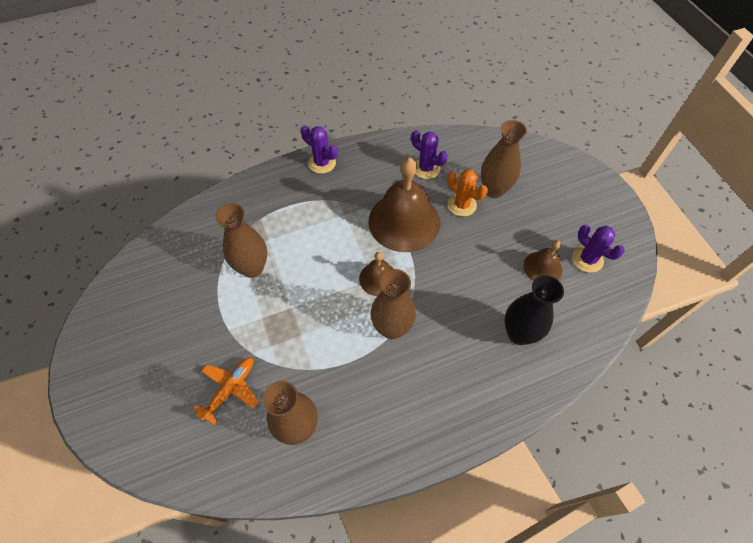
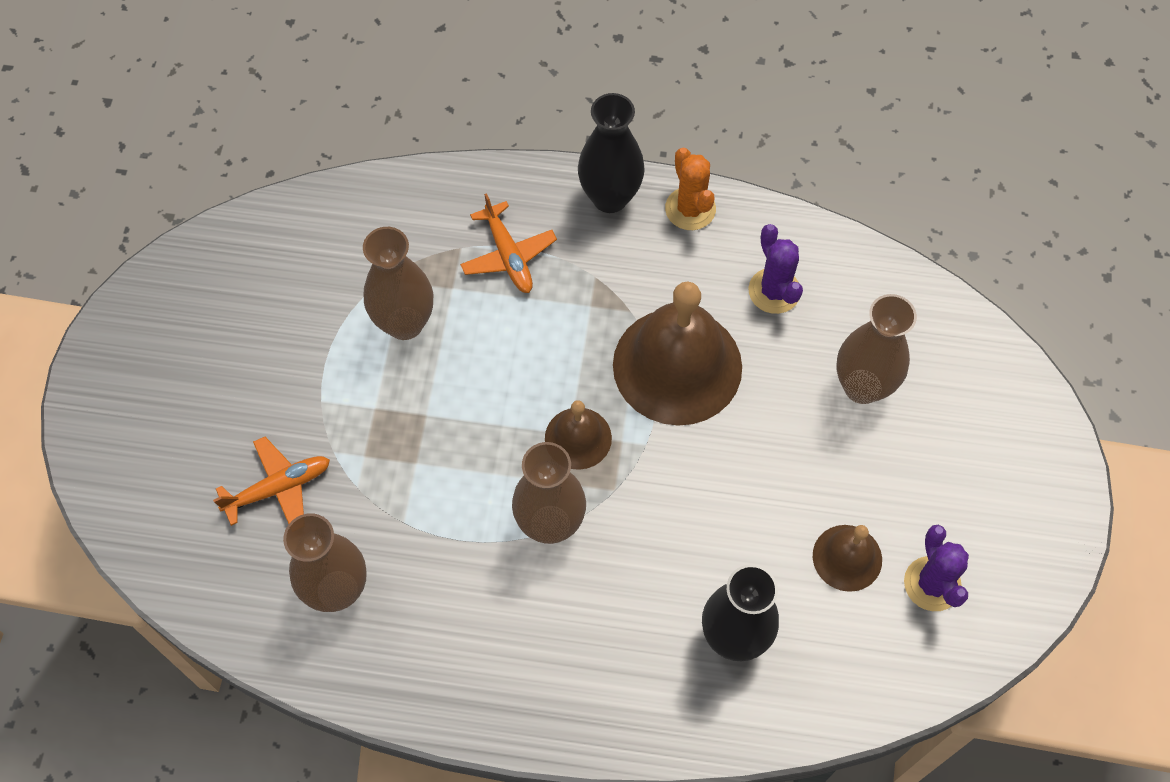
camera: 30 degrees right, 5 degrees up
purple cactus [301,125,338,174] -> black vase [578,93,645,213]
orange cactus [447,169,488,217] -> orange cactus moved to [665,148,716,230]
none -> orange plane [460,193,557,293]

